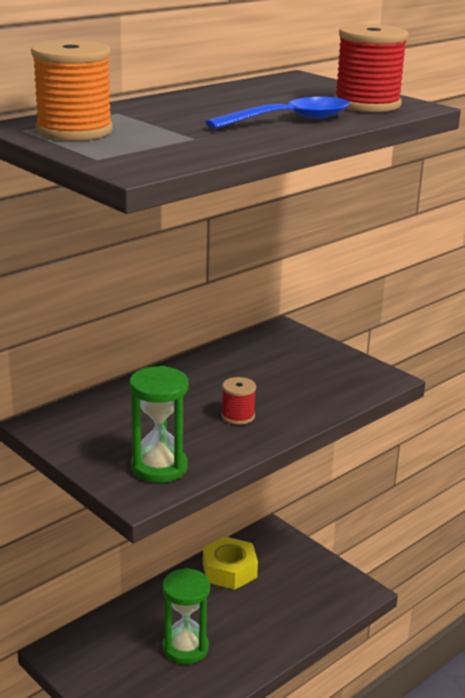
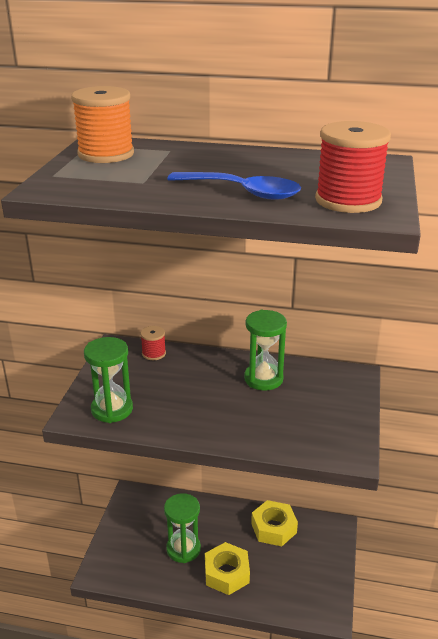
camera: 55 degrees right, 5 degrees up
red spool [221,377,256,425] -> red spool moved to [140,326,166,360]
none -> yellow nut [205,542,250,595]
none -> green hourglass [244,310,287,391]

